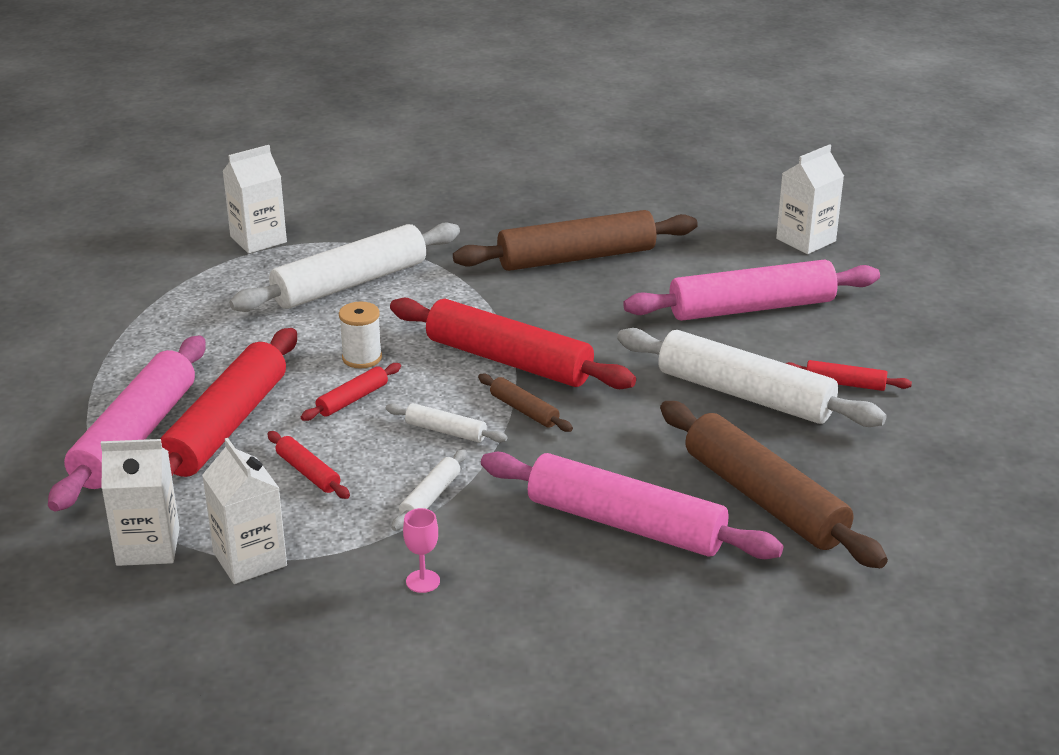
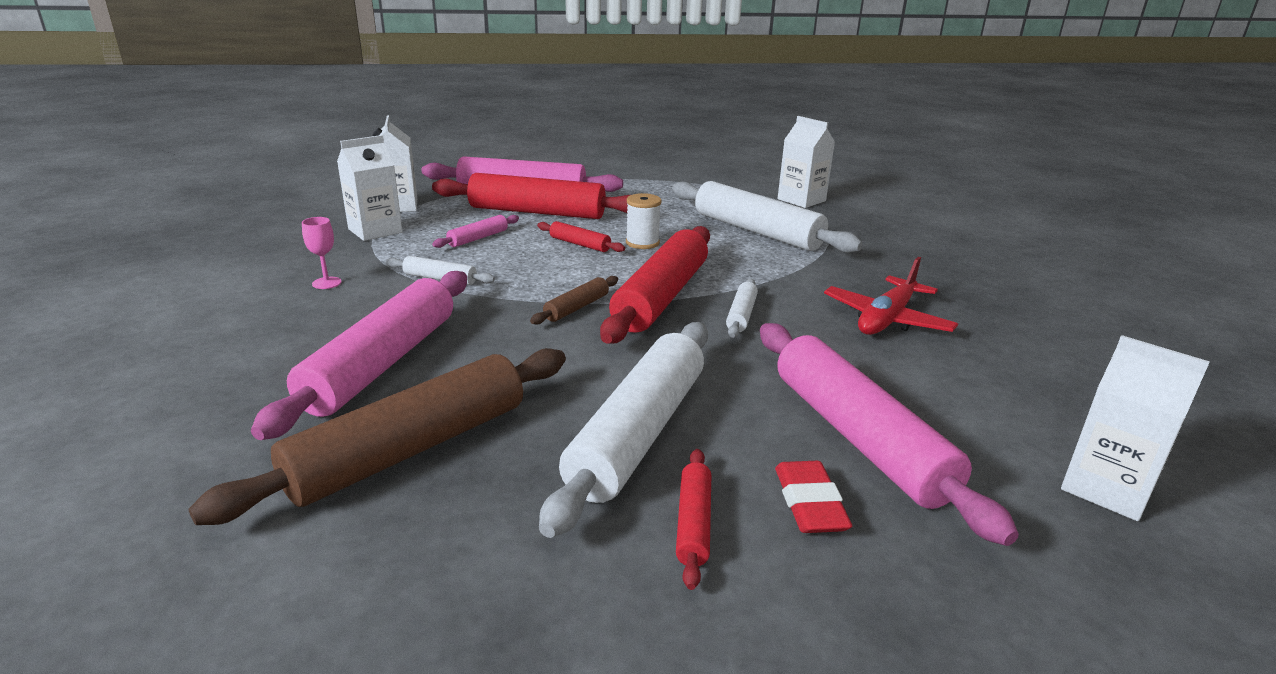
camera: 80 degrees right, 5 degrees down
red rolling pin [267,431,350,499] -> pink rolling pin [432,215,519,248]
white rolling pin [386,403,508,442] -> white rolling pin moved to [726,279,758,338]
brown rolling pin [453,210,698,271] -> red plane [824,257,958,335]
none -> red eraser [775,461,852,533]

